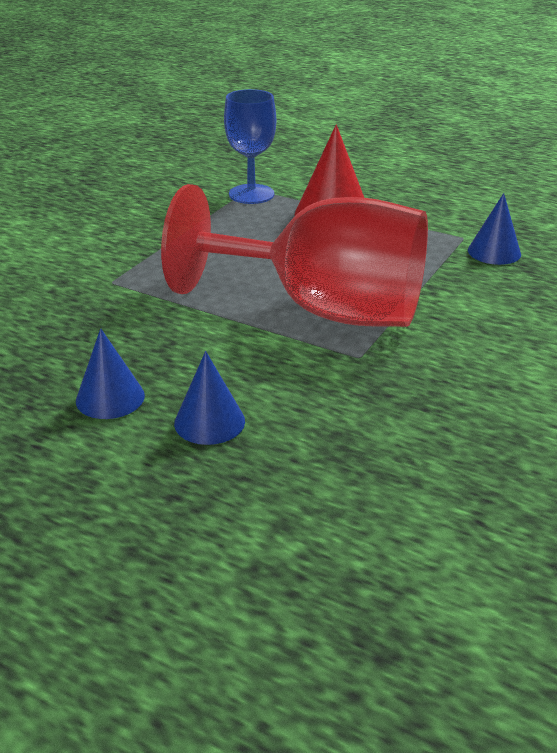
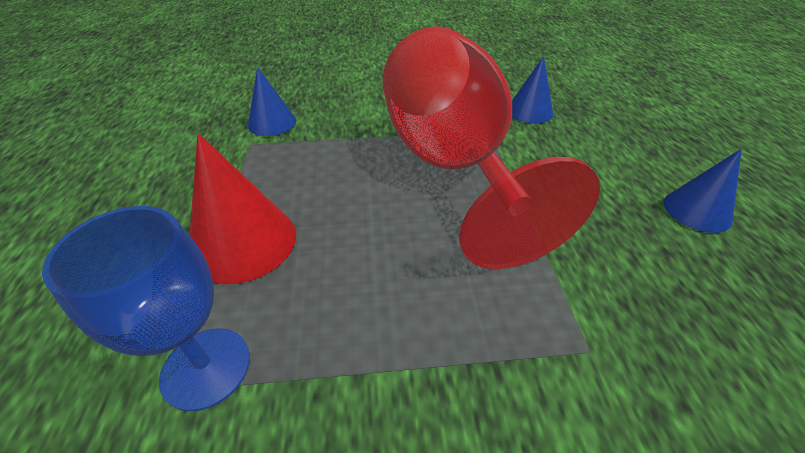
camera: 125 degrees left, 10 degrees up
blue cone [174,351,245,445] -> blue cone moved to [512,57,553,123]

